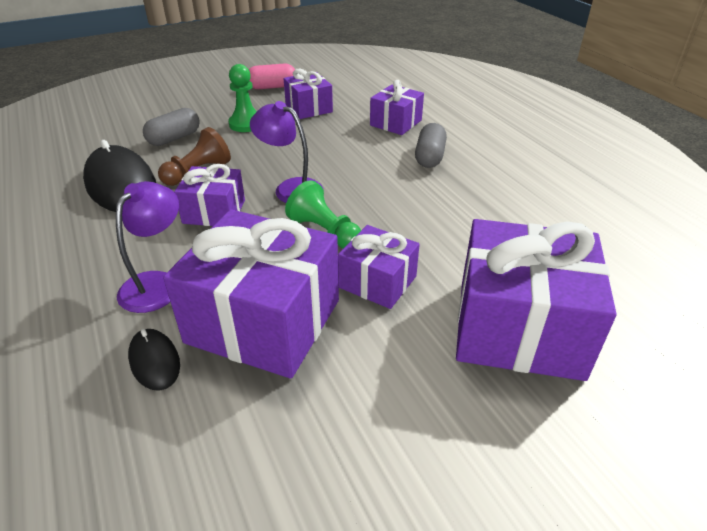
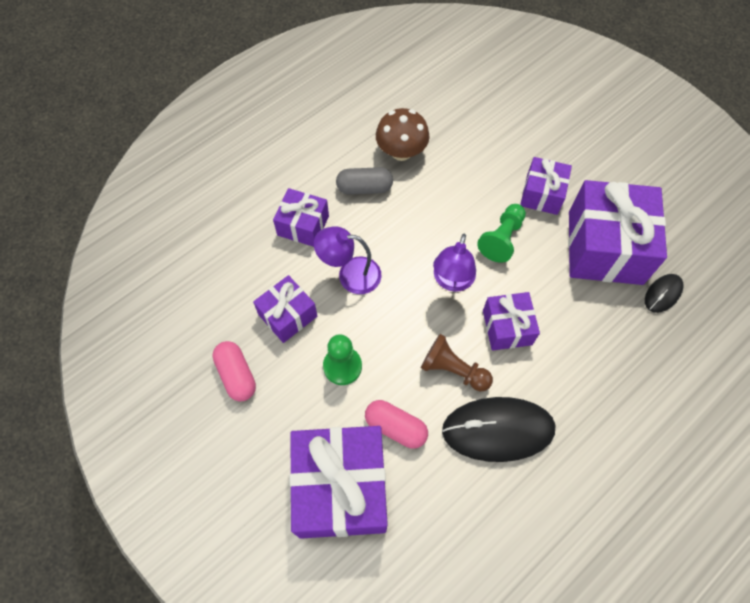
camera: 105 degrees left, 25 degrees up
black mouse [83,140,156,212] -> black mouse turned 45 degrees clockwise [442,397,556,462]
purple lamp [116,181,179,313] -> purple lamp moved to [314,226,381,294]
grey capsule [143,108,200,146] -> pink capsule [365,400,428,449]
purple gift [456,219,617,381] -> purple gift moved to [290,426,388,539]
none -> brown mushroom [376,108,429,161]

